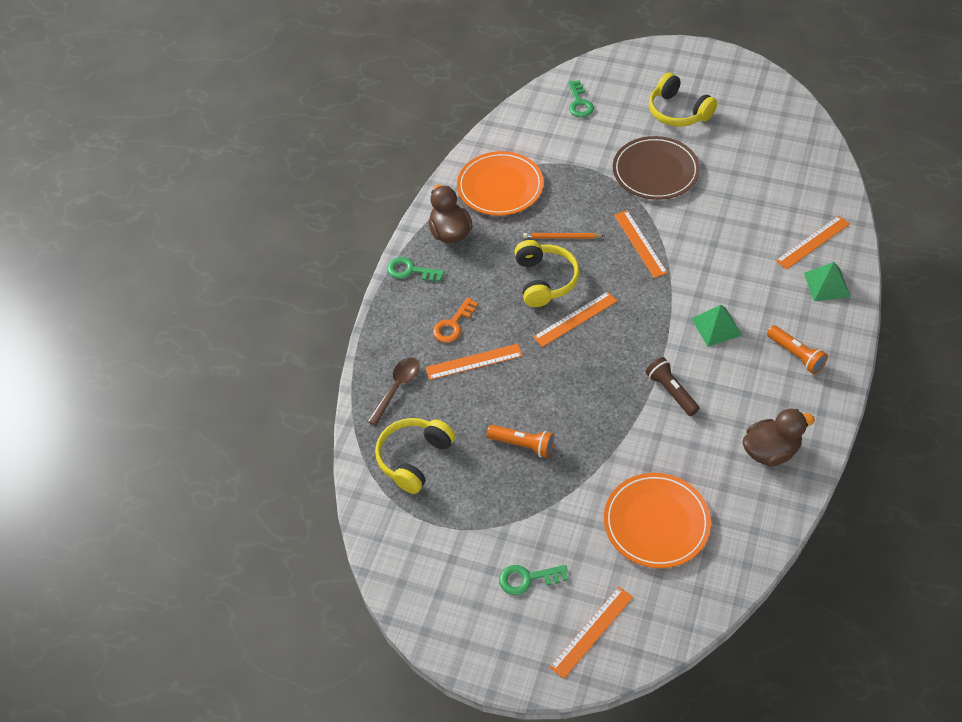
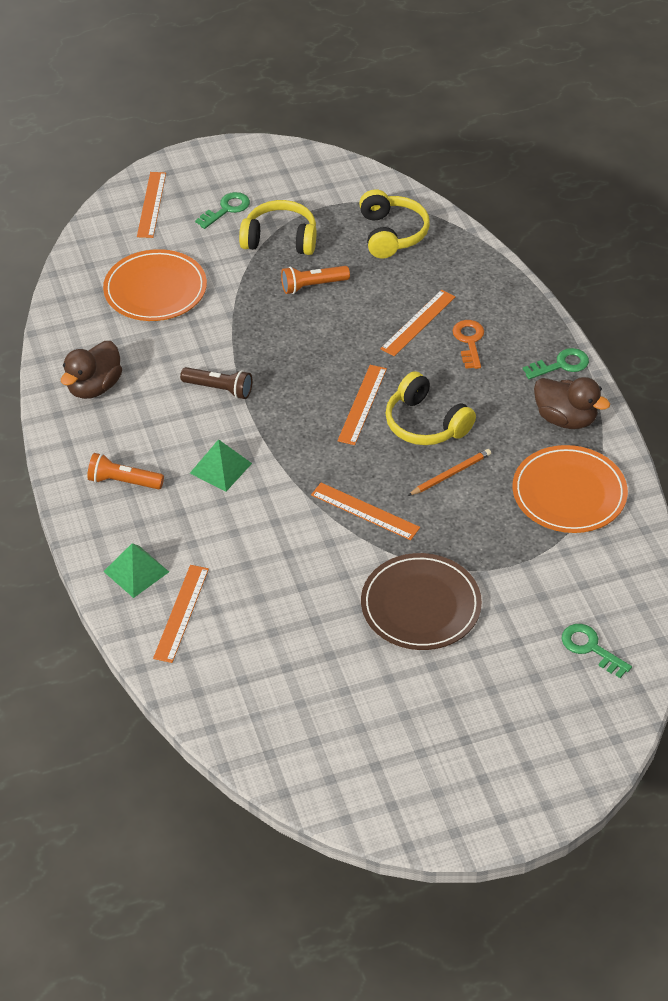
camera: 140 degrees right, 5 degrees down
brown spoon [368,358,420,425] -> none
yellow headphones [649,72,718,127] -> yellow headphones moved to [239,200,316,255]

